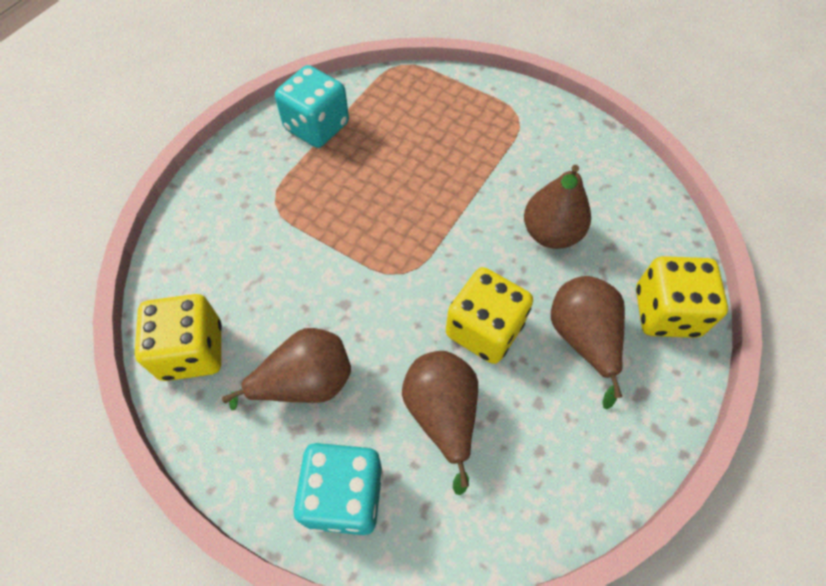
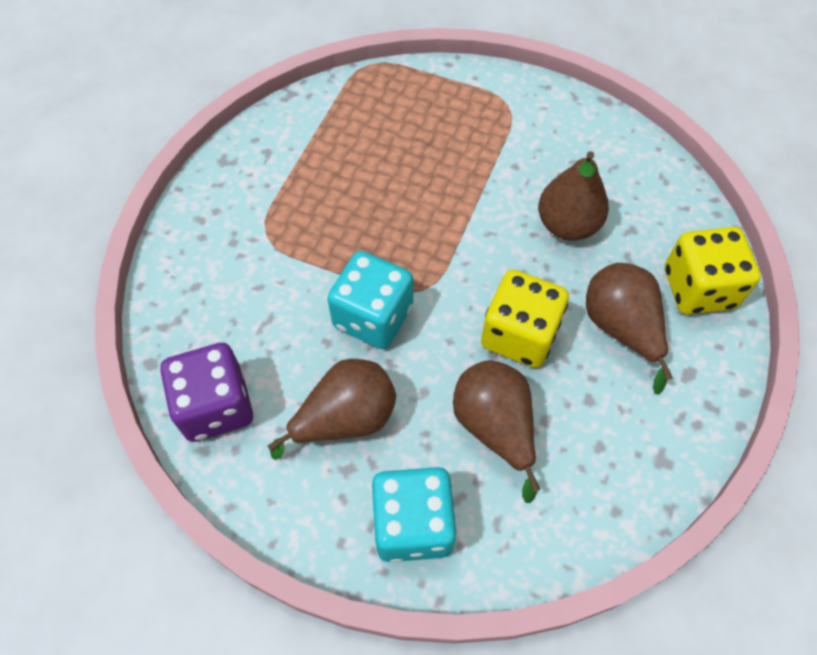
camera: 10 degrees left, 0 degrees up
yellow dice [135,294,222,381] -> purple dice [160,343,253,442]
turquoise dice [275,65,349,148] -> turquoise dice moved to [327,251,413,349]

